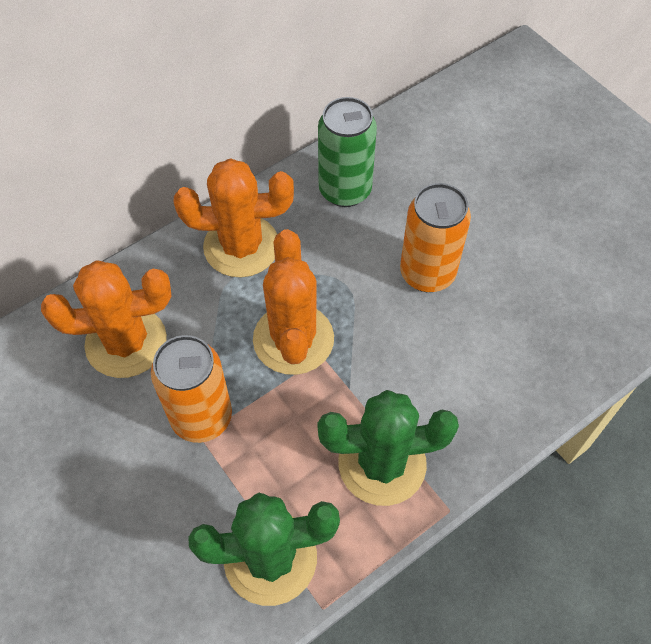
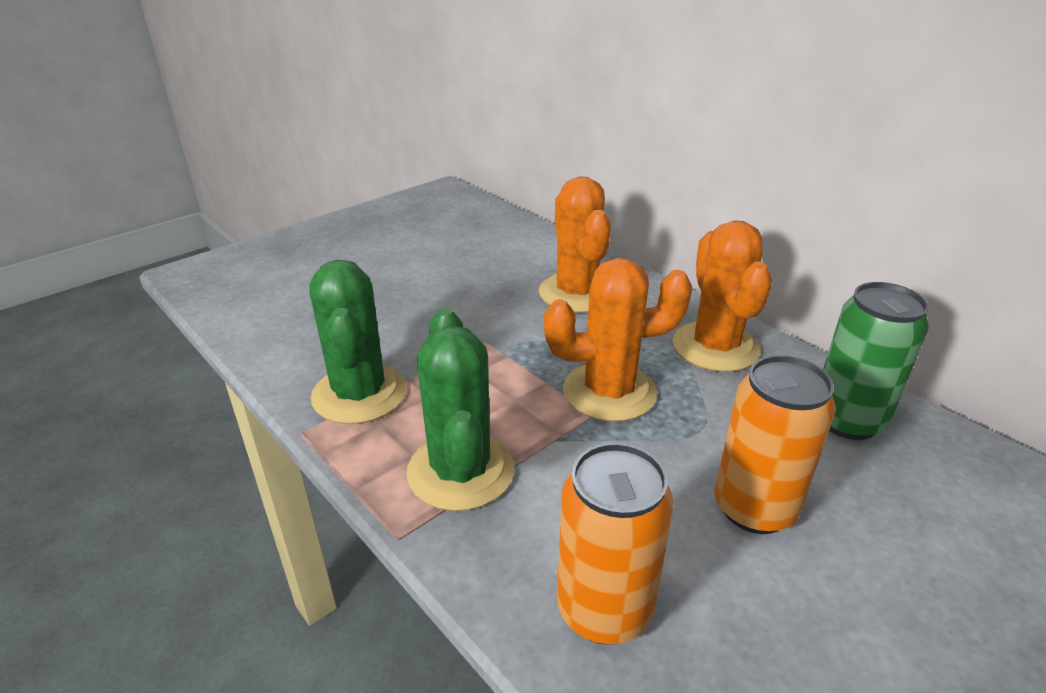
camera: 85 degrees right, 25 degrees down
orange can [151,335,232,443] -> orange can moved to [557,443,673,645]

